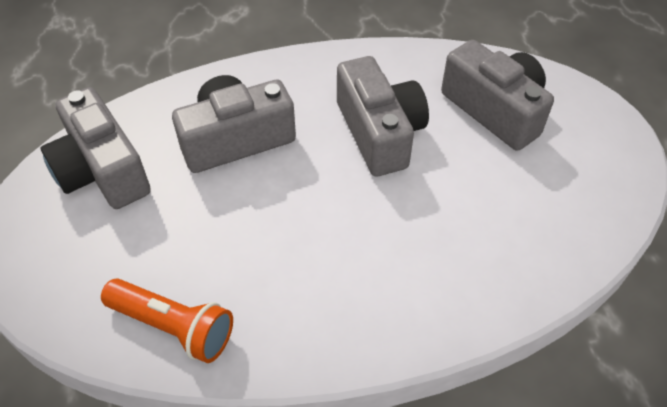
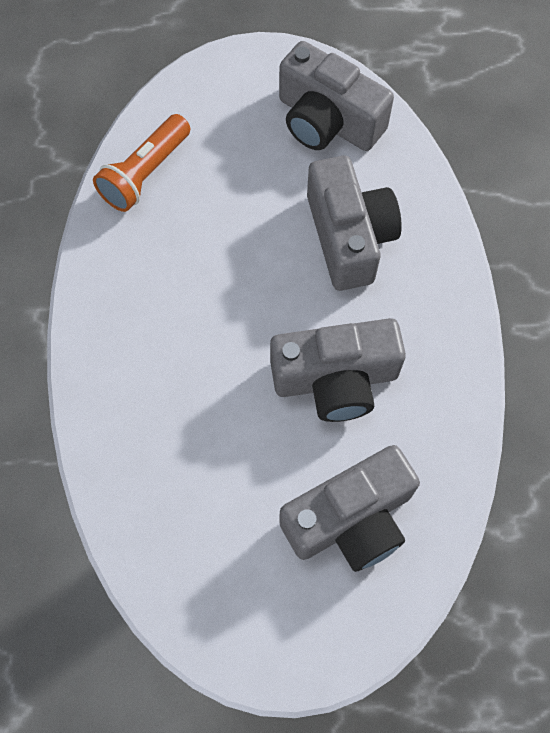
camera: 100 degrees right, 15 degrees up
grey camera [40,87,151,209] -> grey camera turned 120 degrees counterclockwise [279,41,394,151]

